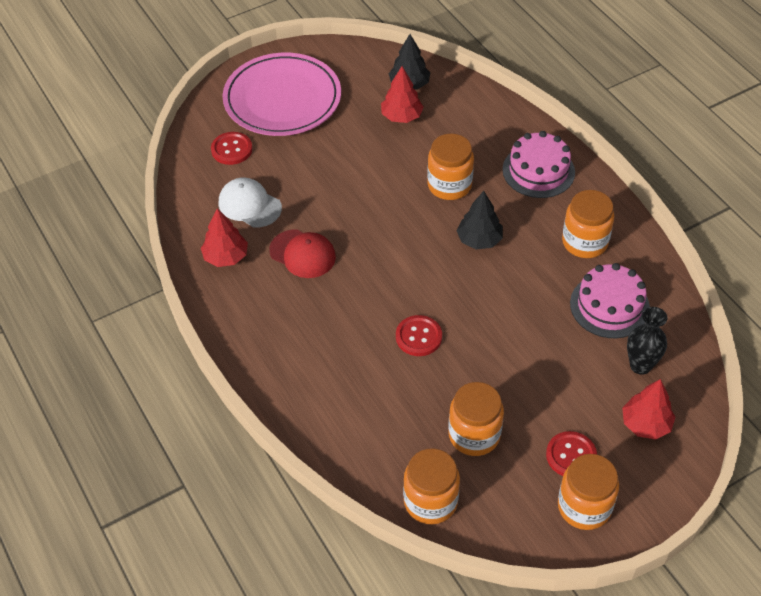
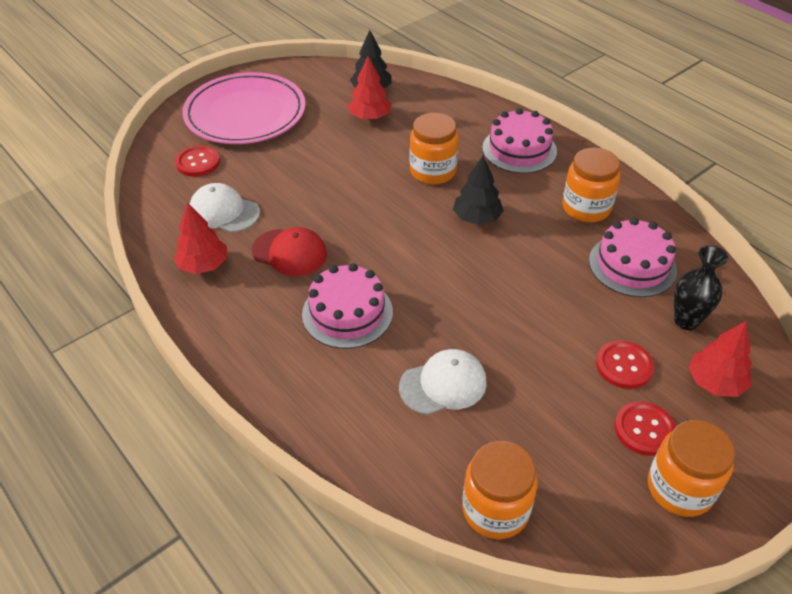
camera: 10 degrees left, 5 degrees down
red button [396,315,442,356] -> red button moved to [596,340,654,389]
orange jar [448,382,504,456] -> none
none -> pink cake [302,263,393,349]
none -> white cap [399,349,487,415]

